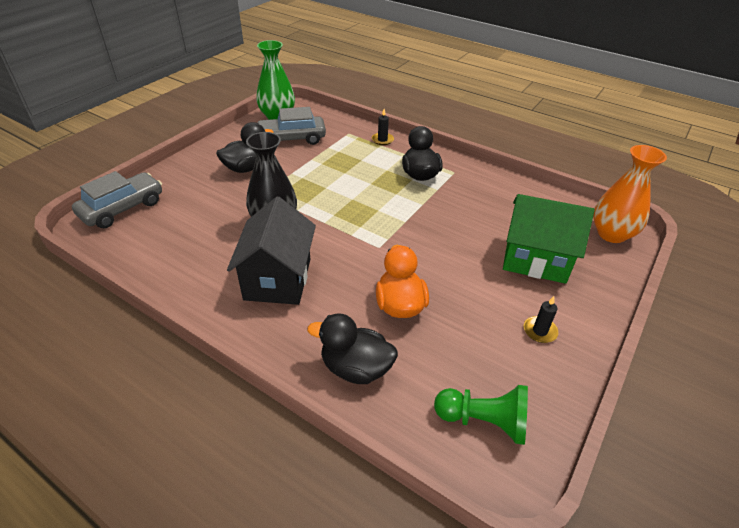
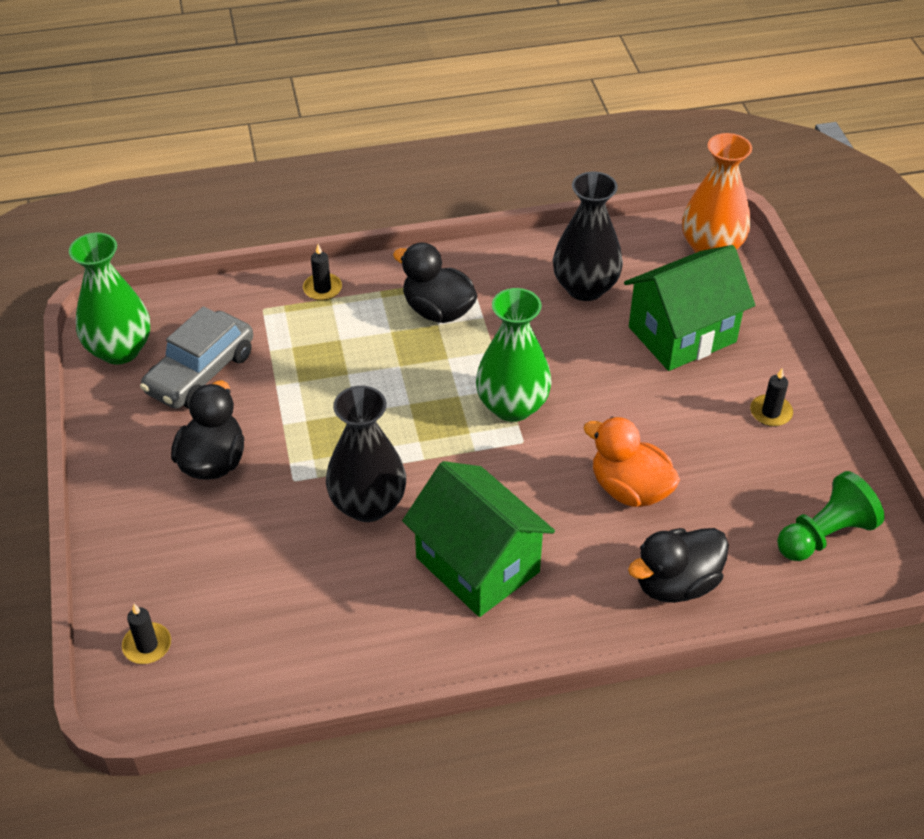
camera: 45 degrees left, 5 degrees up
grey car [72,171,162,228] -> black candle [122,604,171,664]
black house [227,197,316,305] -> green house [402,461,555,617]
none -> green vase [476,288,552,422]
none -> black vase [553,172,623,301]

